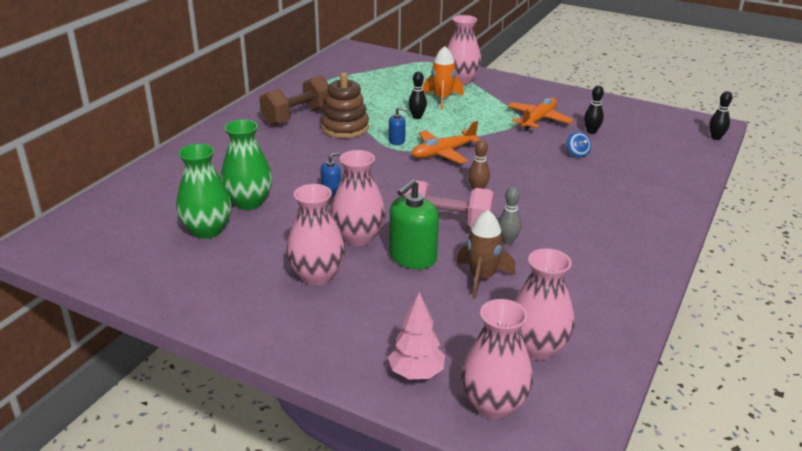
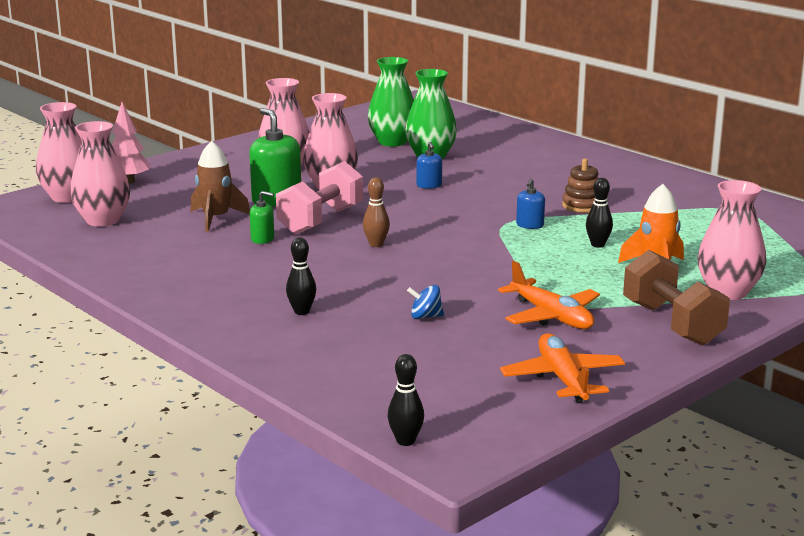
camera: 110 degrees right, 10 degrees down
brown dumbbell [259,75,329,126] -> brown dumbbell moved to [623,250,730,346]
brown stacking toy [321,72,369,138] -> brown stacking toy [562,158,598,213], size x0.64
orange plane [412,121,480,164] -> orange plane moved to [500,333,625,403]
grey bowling pin [498,187,522,245] -> green soap dispenser [250,191,274,244]
black bowling pin [584,85,604,134] -> black bowling pin moved to [286,237,316,315]

